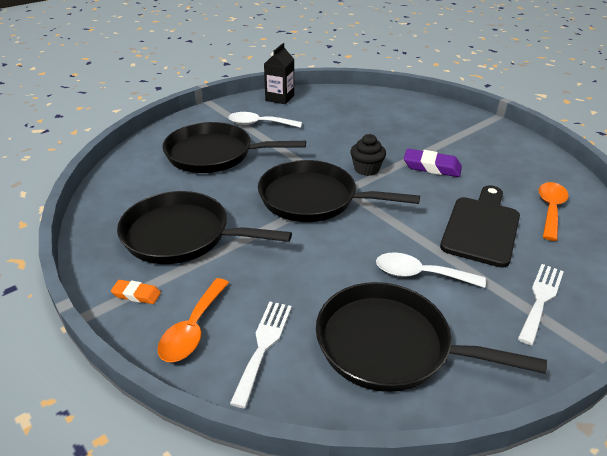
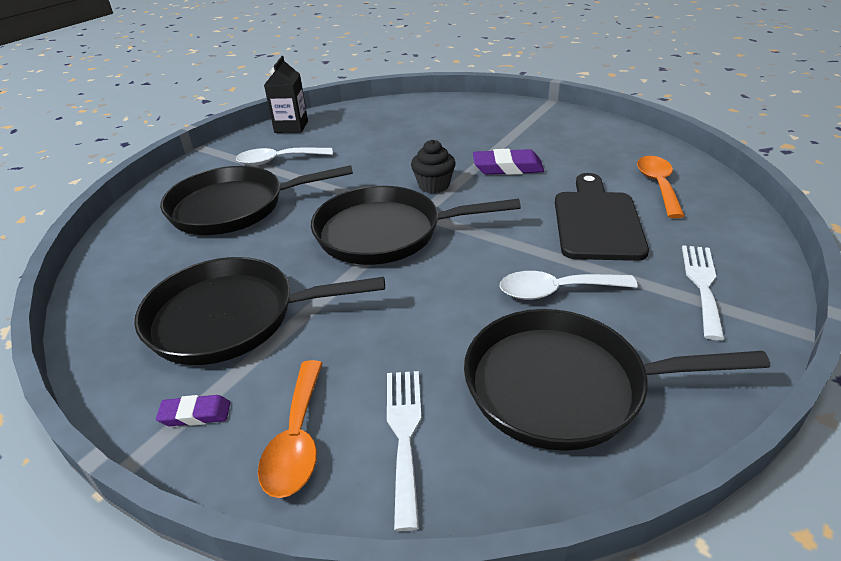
camera: 15 degrees left, 0 degrees up
orange eraser [111,280,161,304] -> purple eraser [156,395,230,426]

